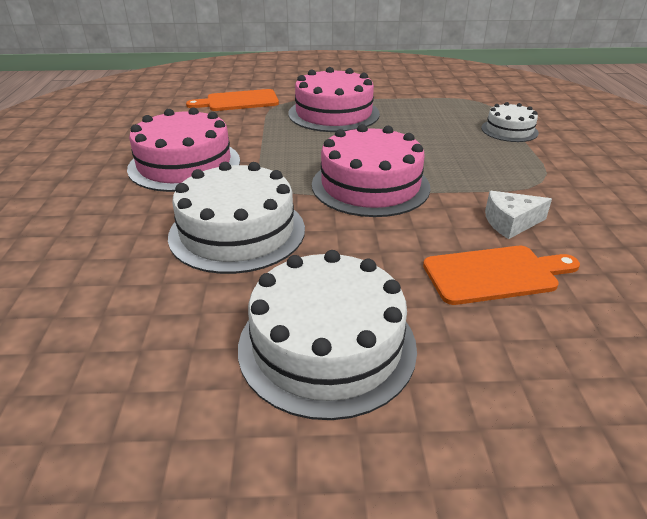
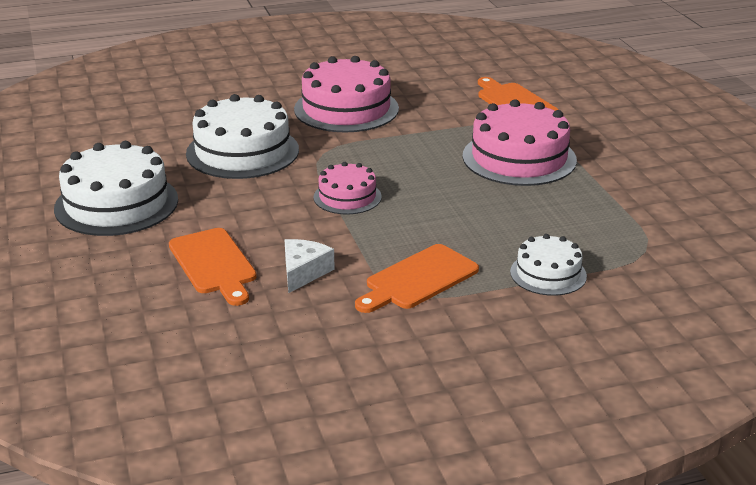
camera: 75 degrees right, 5 degrees down
pink cake [312,124,430,217] -> pink cake [313,162,382,214], size x0.56
white cheese [485,191,552,239] -> white cheese turned 45 degrees clockwise [285,239,335,293]
none -> orange cutting board [355,244,479,313]

